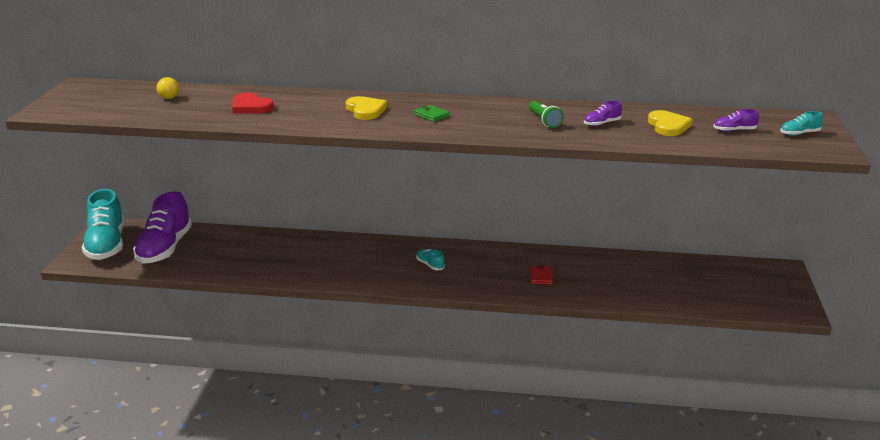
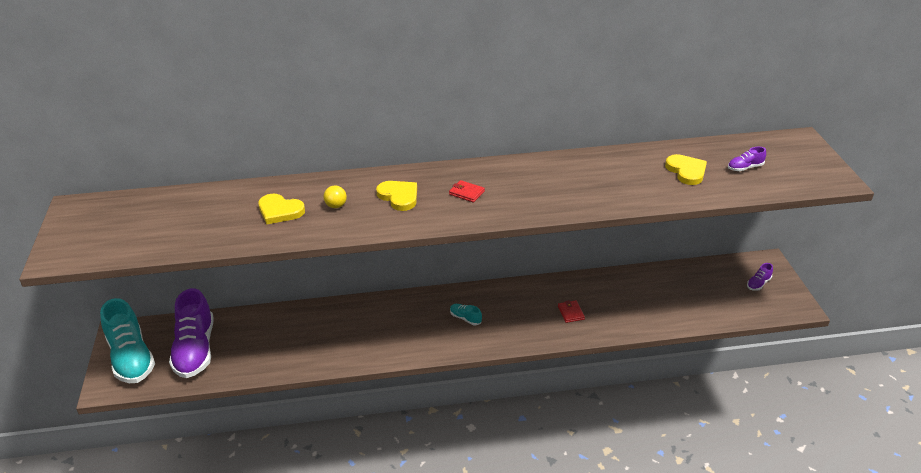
camera: 15 degrees left, 10 degrees up
yellow ball [156,77,179,99] -> yellow ball moved to [323,186,347,208]
red heart [232,93,274,114] -> yellow heart [258,194,305,224]
green wallet [414,105,450,122] -> red wallet [449,180,485,202]
green flashlight [529,101,564,128] -> none
purple shoe [584,101,622,126] -> purple shoe moved to [747,263,773,291]
turquoise shoe [780,111,823,136] -> none

